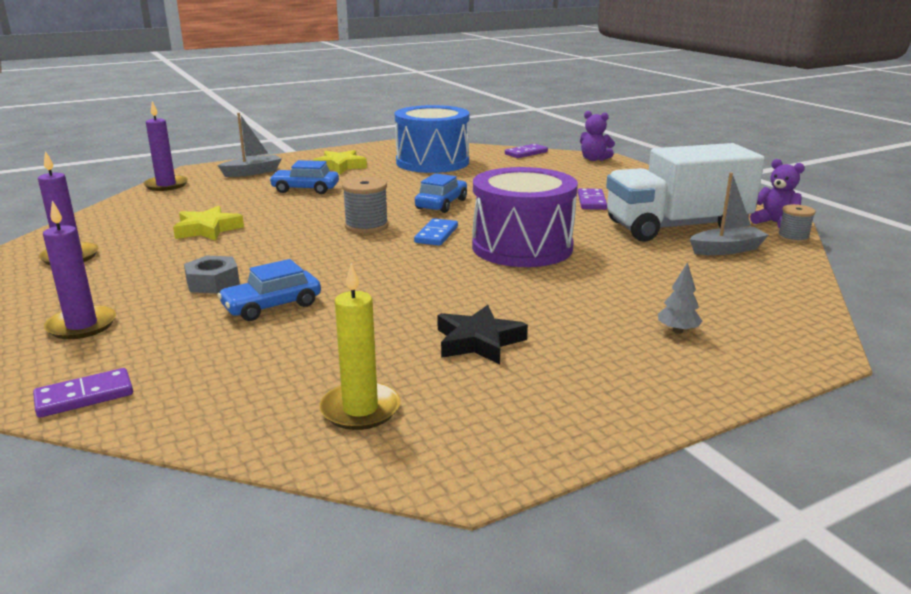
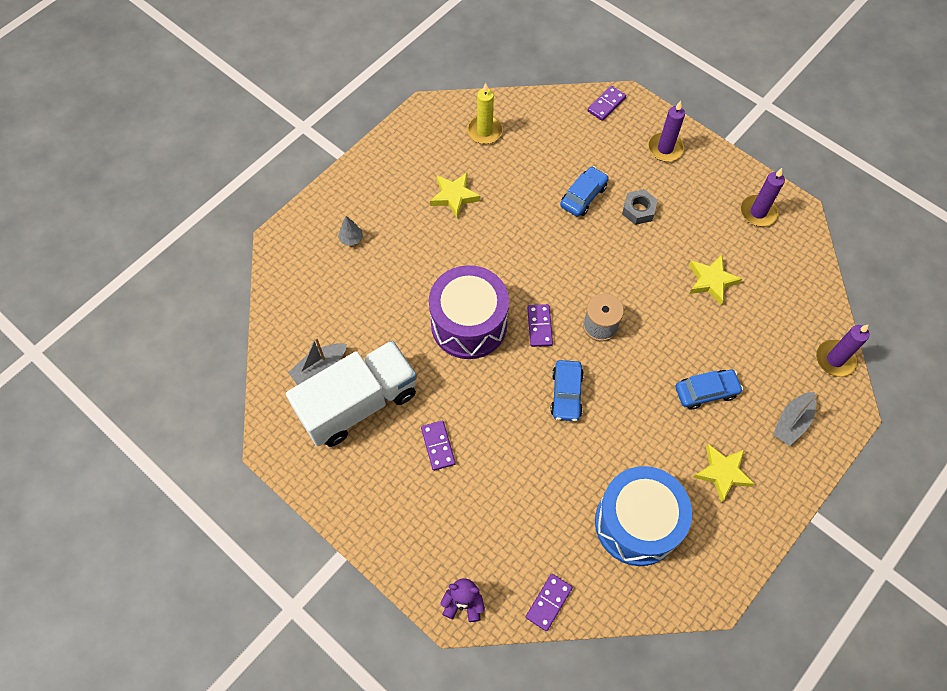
camera: 160 degrees right, 40 degrees up
blue domino [414,218,458,246] -> purple domino [527,304,553,347]
black star [438,305,528,365] -> yellow star [430,172,481,219]
purple teddy bear [750,159,805,229] -> none
grey spool [777,204,816,243] -> none

